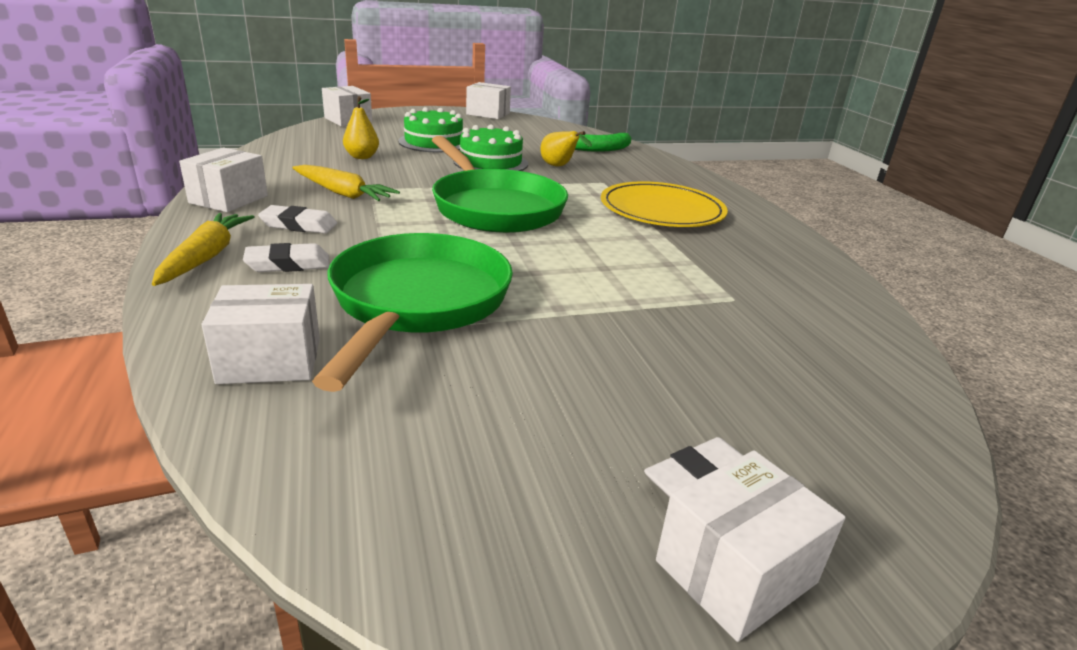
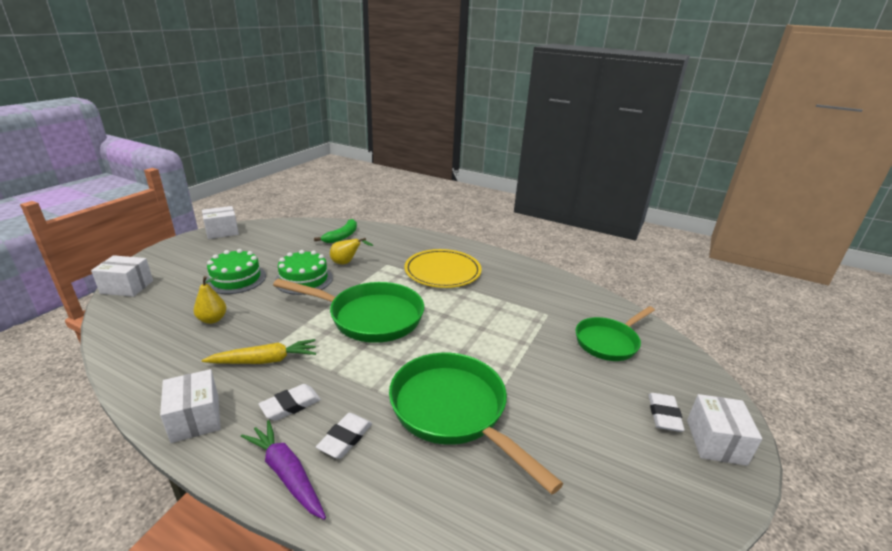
camera: 45 degrees left, 0 degrees up
yellow carrot [152,213,254,286] -> purple carrot [241,420,326,520]
white box [201,284,320,384] -> none
none -> green pan [575,306,655,361]

